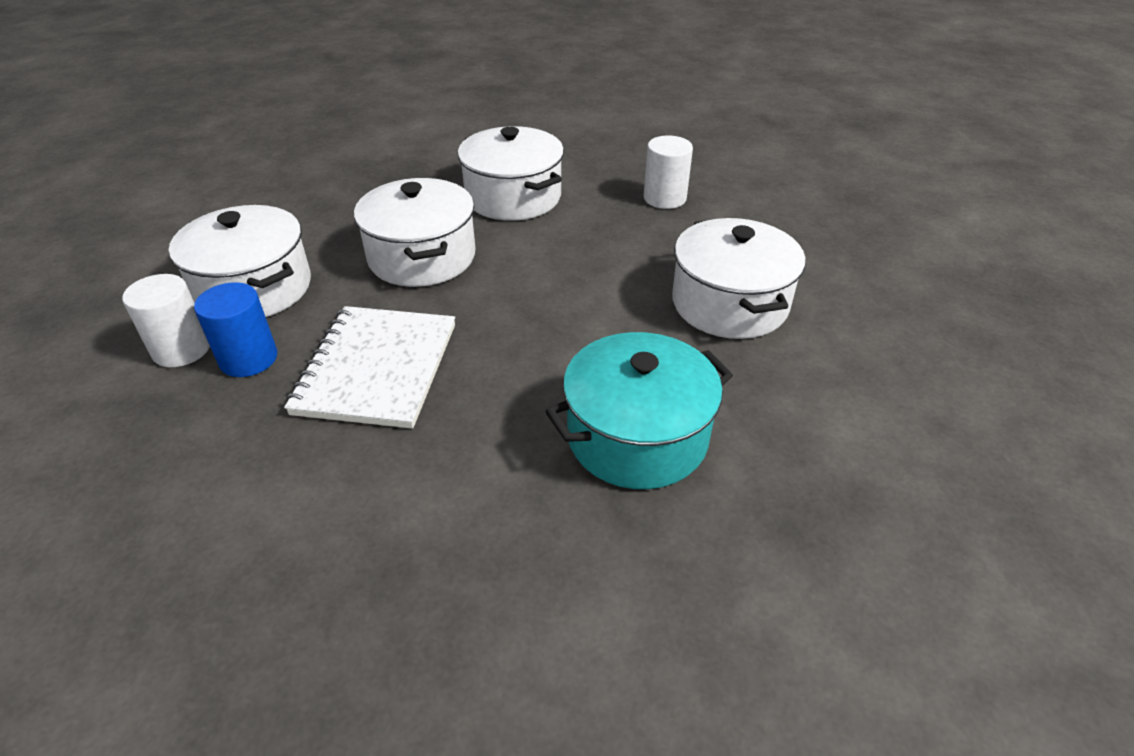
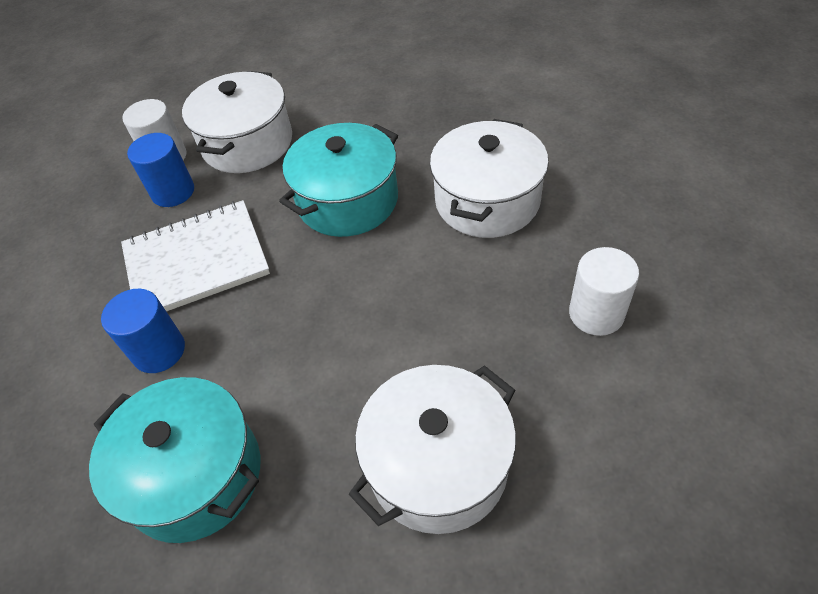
camera: 65 degrees right, 10 degrees up
white pot [354,178,476,287] -> turquoise pot [279,123,398,237]
none -> blue cylinder [101,289,185,373]

